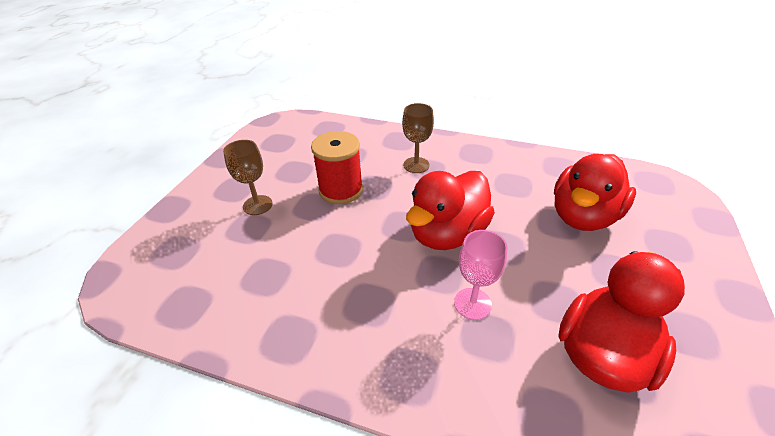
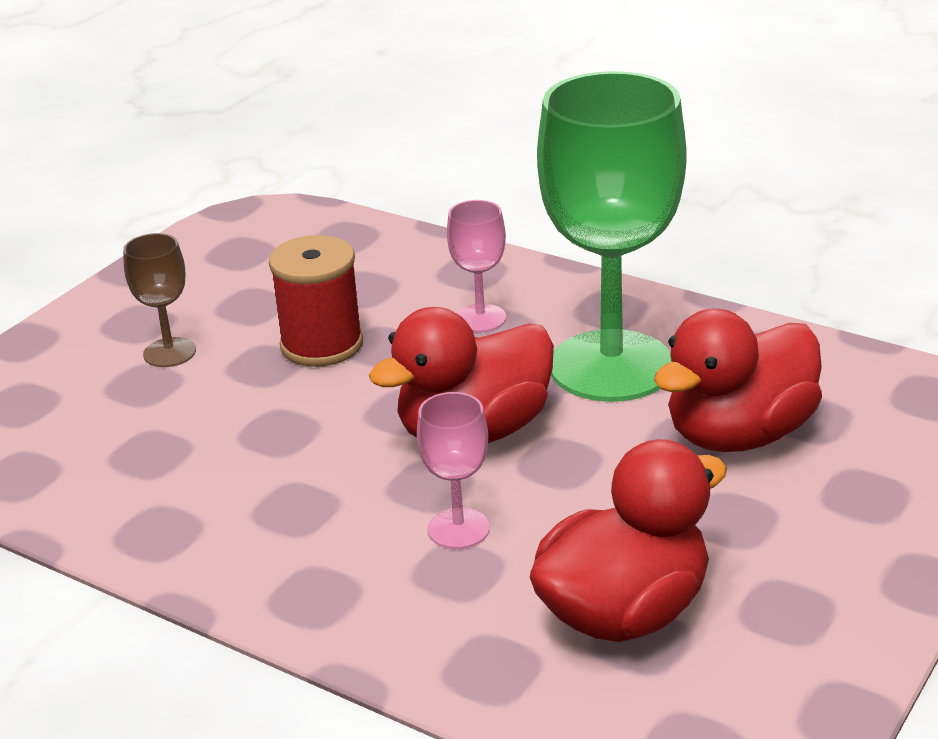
camera: 15 degrees right, 10 degrees down
brown goblet [402,103,434,173] -> pink goblet [447,200,506,332]
none -> green goblet [537,71,686,402]

